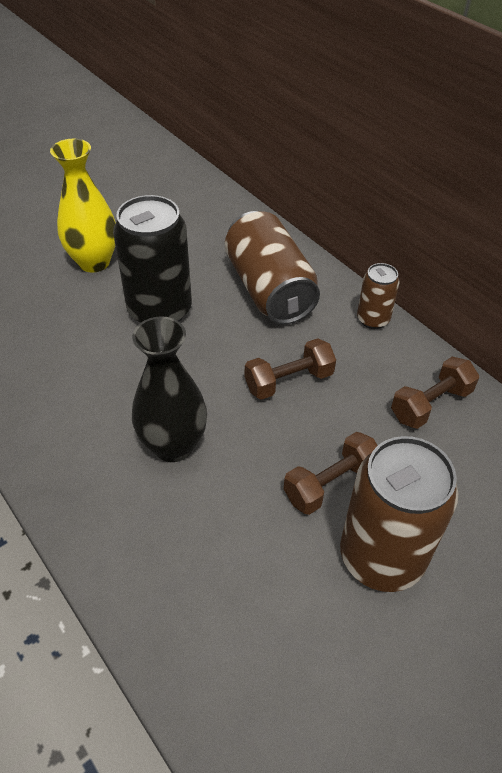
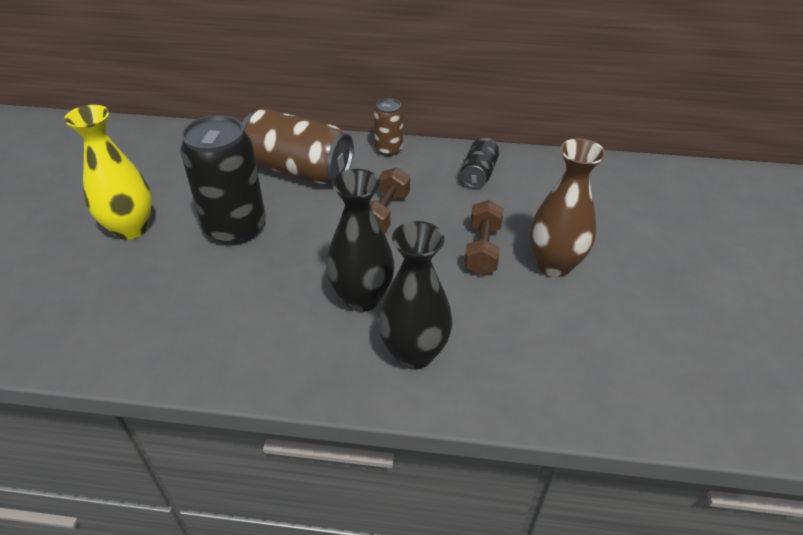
camera: 45 degrees left, 5 degrees down
brown can [340,436,458,592] -> brown vase [530,139,606,277]
brown dumbbell [391,356,479,429] -> black can [461,138,500,188]
none -> black vase [378,221,452,370]

